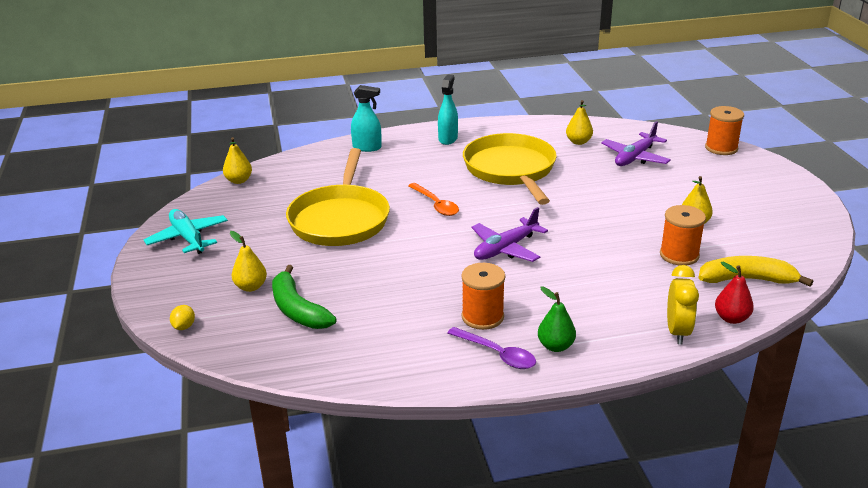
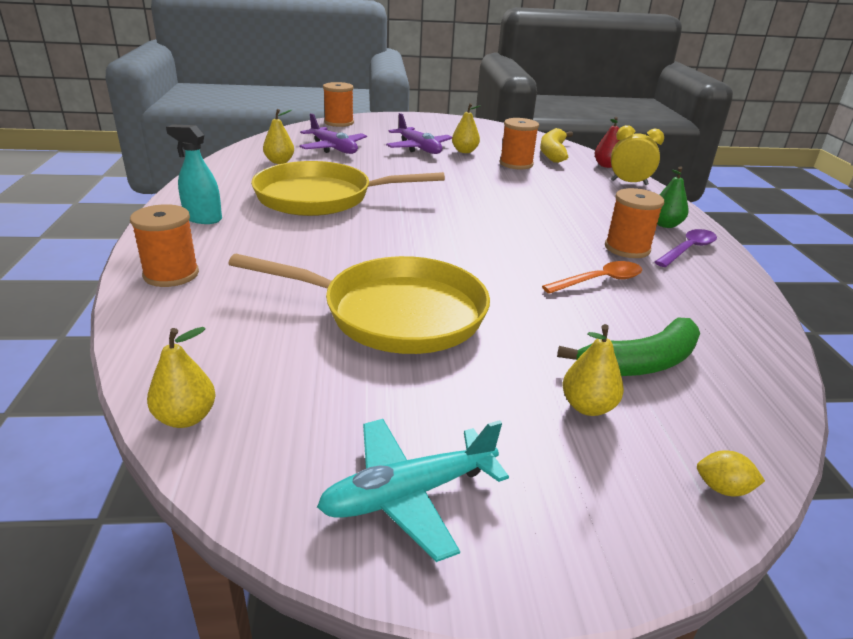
camera: 85 degrees left, 0 degrees up
turquoise spray bottle [351,85,382,152] -> orange spool [130,204,199,287]
orange spoon [408,183,459,216] -> orange spoon moved to [542,261,642,294]
purple plane [472,207,548,262] -> purple plane moved to [386,113,452,154]

